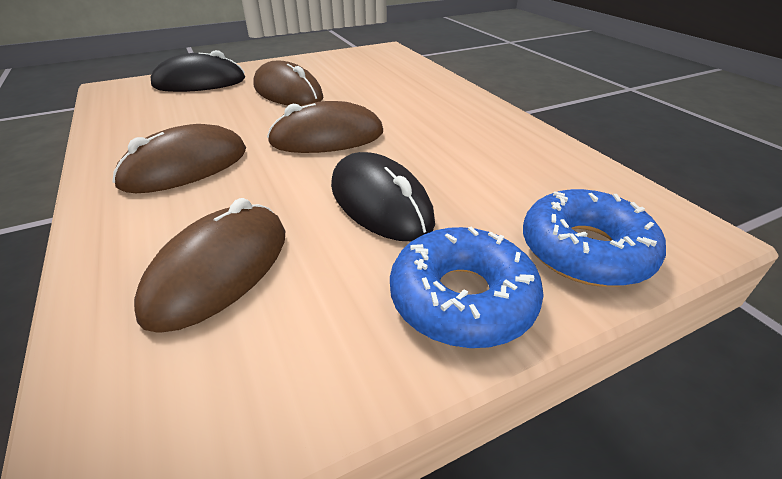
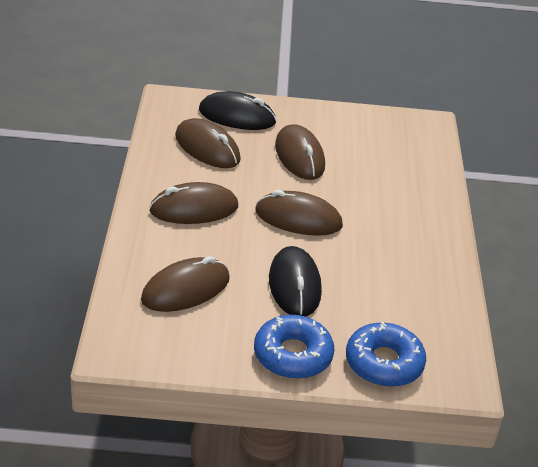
camera: 25 degrees right, 0 degrees up
none -> brown mouse [175,118,241,168]

